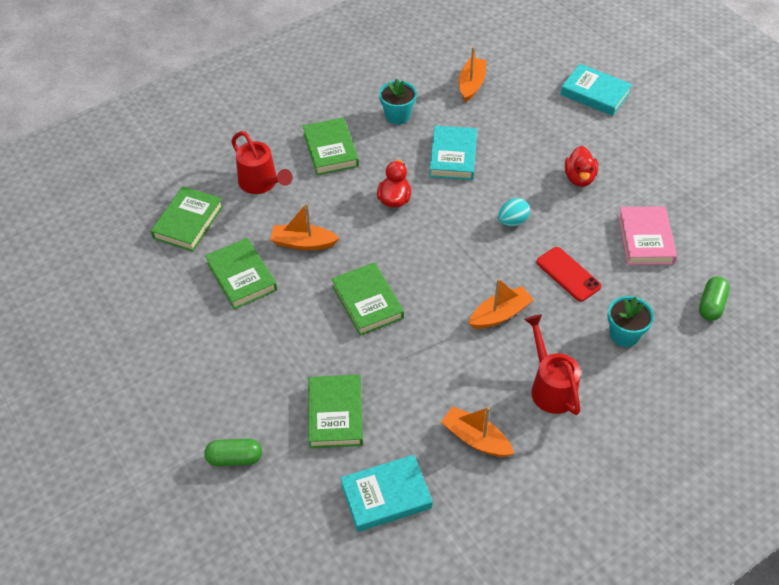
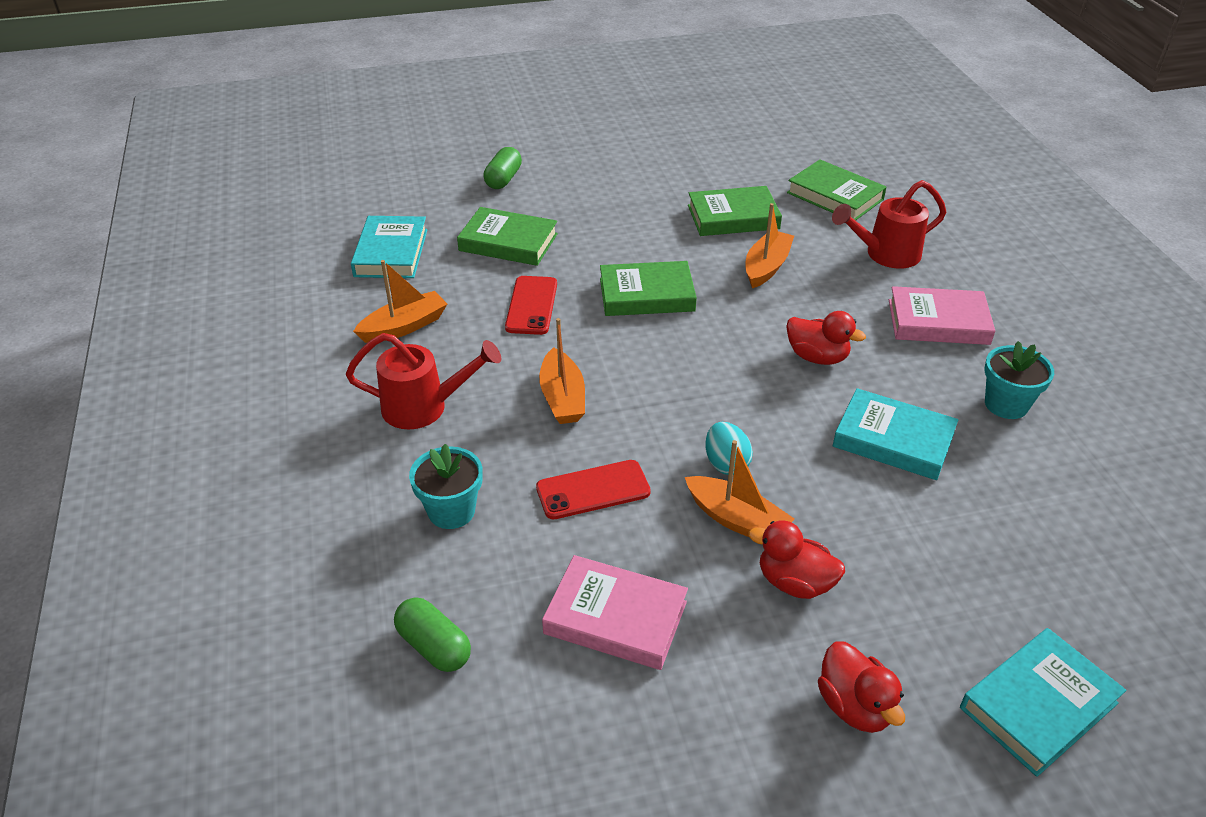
camera: 110 degrees right, 10 degrees down
green book [303,118,359,175] -> pink book [889,286,995,345]
orange boat [459,47,486,102] -> orange boat moved to [685,440,794,538]
none -> red phone [505,276,557,335]
none -> red duck [818,641,905,733]

